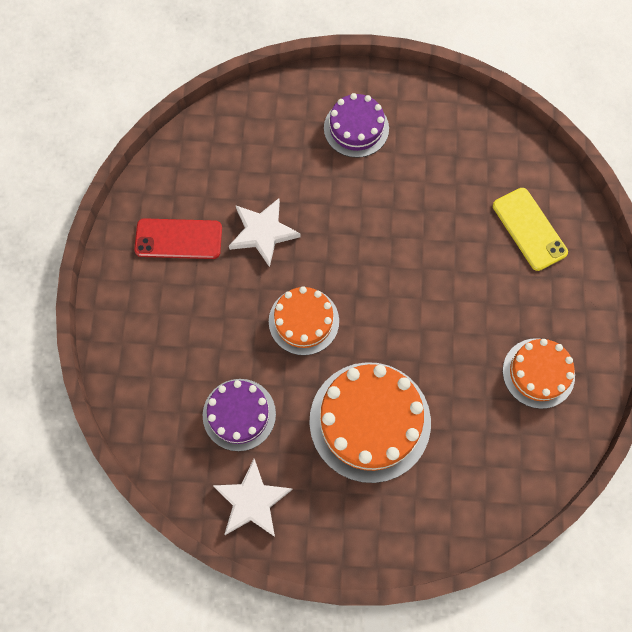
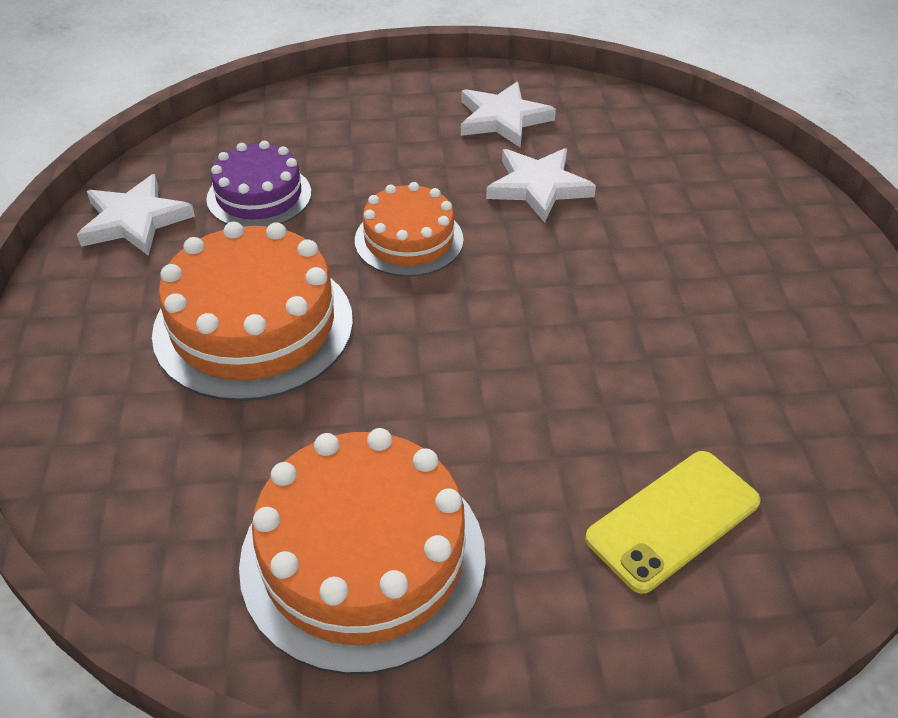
camera: 80 degrees right, 25 degrees down
red phone [134,218,222,259] -> white star [461,82,556,148]
purple cake [324,93,389,158] -> none
orange cake [503,338,575,409] -> orange cake [239,428,486,675], size x1.65

